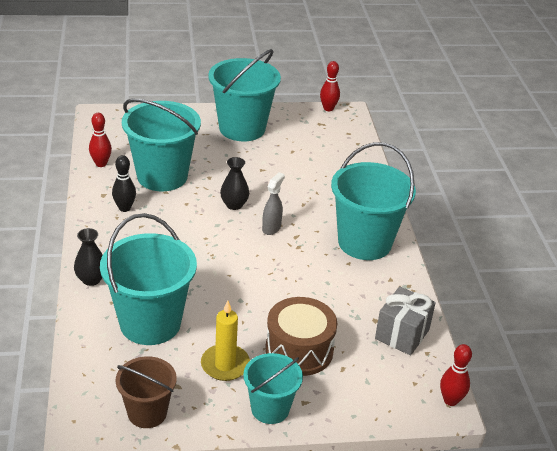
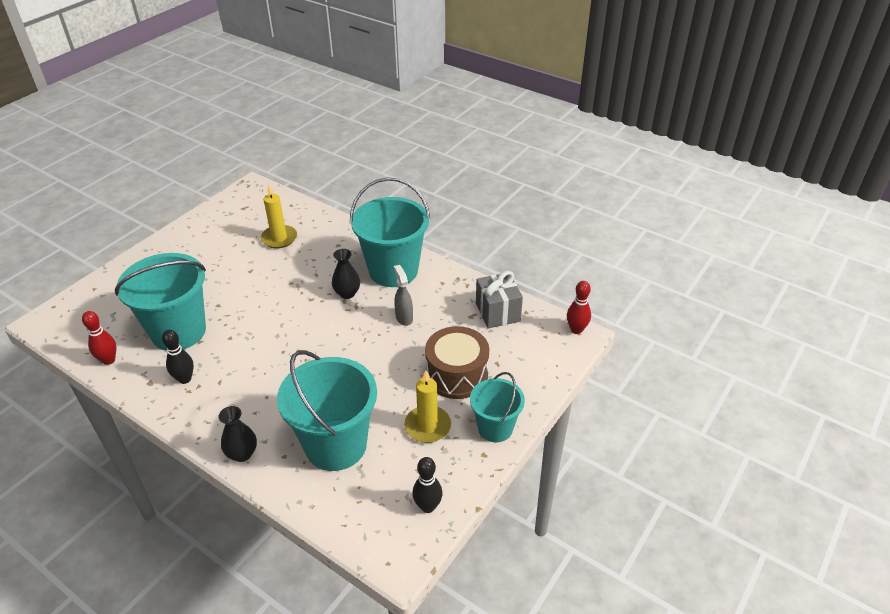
camera: 45 degrees left, 5 degrees up
brown bucket [115,356,177,428] -> black bowling pin [412,457,443,513]
turquoise bucket [208,49,281,141] -> none
black vase [220,157,249,210] -> black vase moved to [332,249,360,299]
grey spray bottle [262,172,285,235] -> grey spray bottle moved to [394,265,413,326]
red bowling pin [320,61,340,111] -> none
none -> yellow candle [261,185,297,249]

